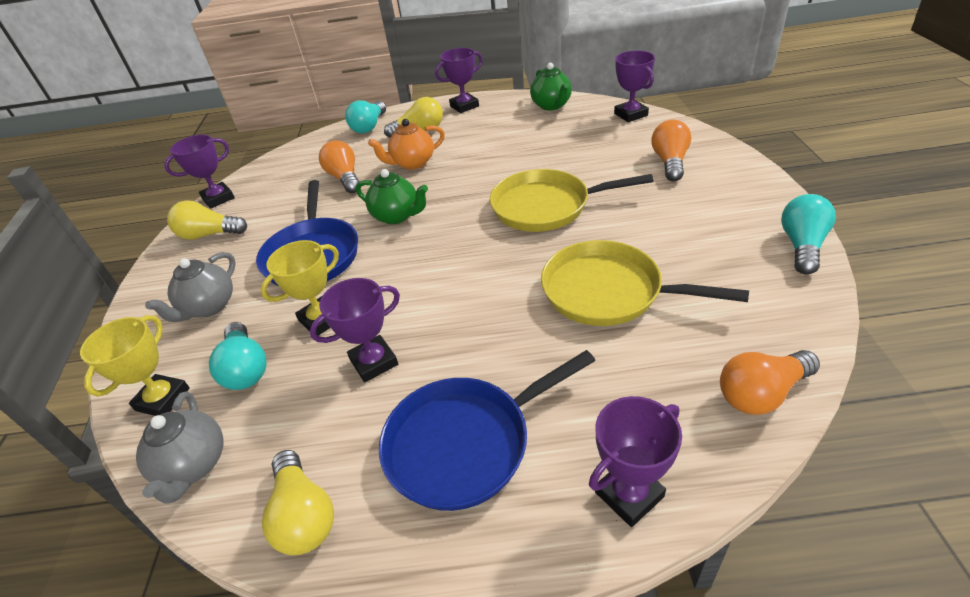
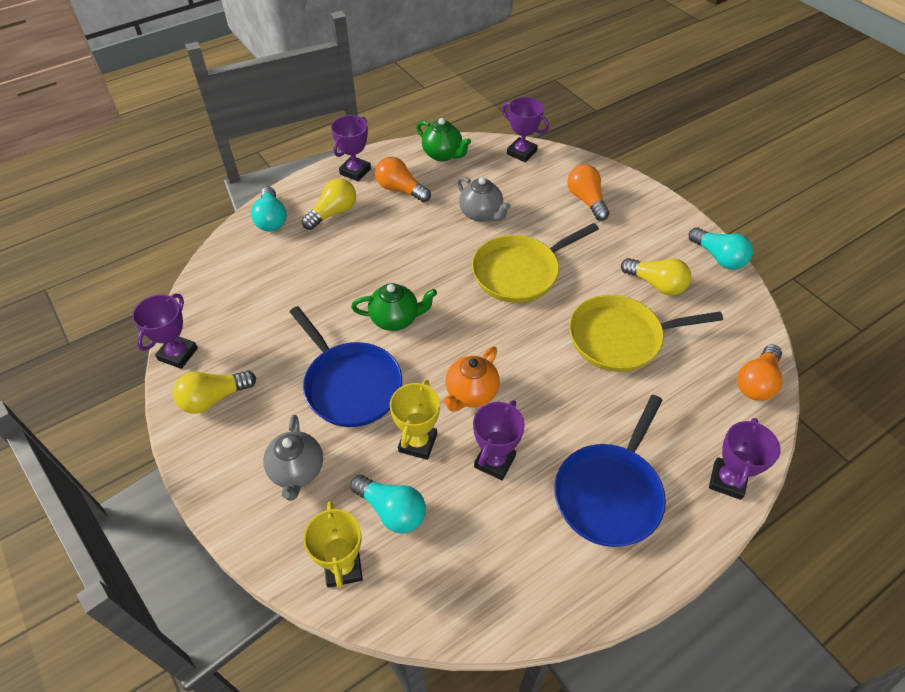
camera: 35 degrees left, 10 degrees up
grey teapot [136,391,224,504] -> grey teapot moved to [457,176,511,222]
yellow light bulb [262,450,334,555] -> yellow light bulb moved to [621,258,691,296]
orange light bulb [319,140,359,193] -> orange light bulb moved to [375,157,431,202]
orange teapot [368,119,445,170] -> orange teapot moved to [444,347,500,412]
turquoise light bulb [781,194,836,274] -> turquoise light bulb turned 150 degrees clockwise [689,227,753,270]

